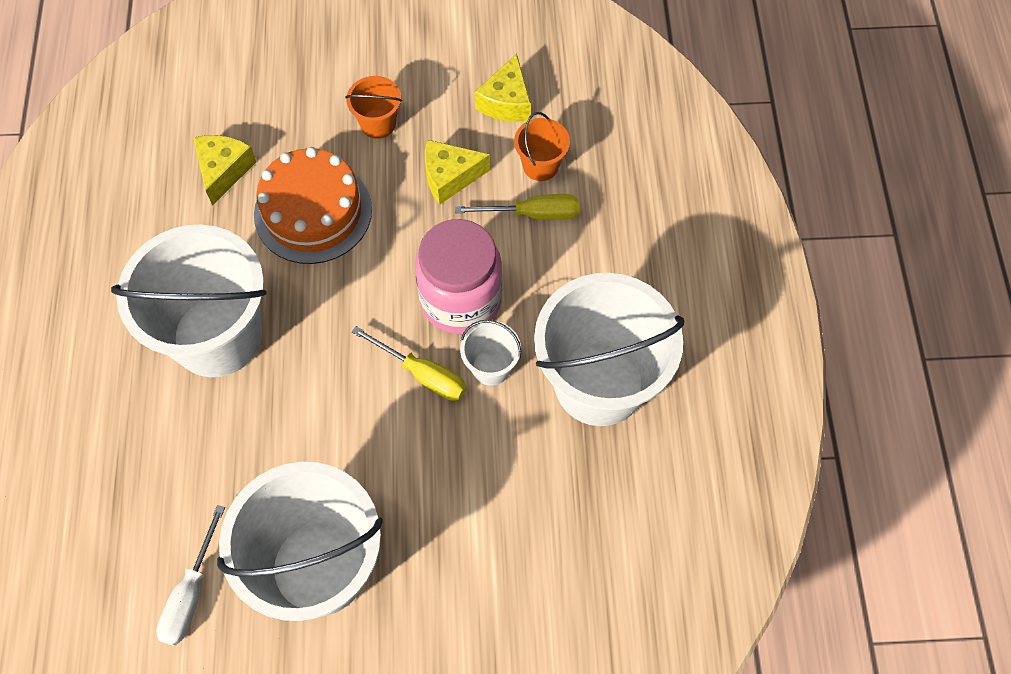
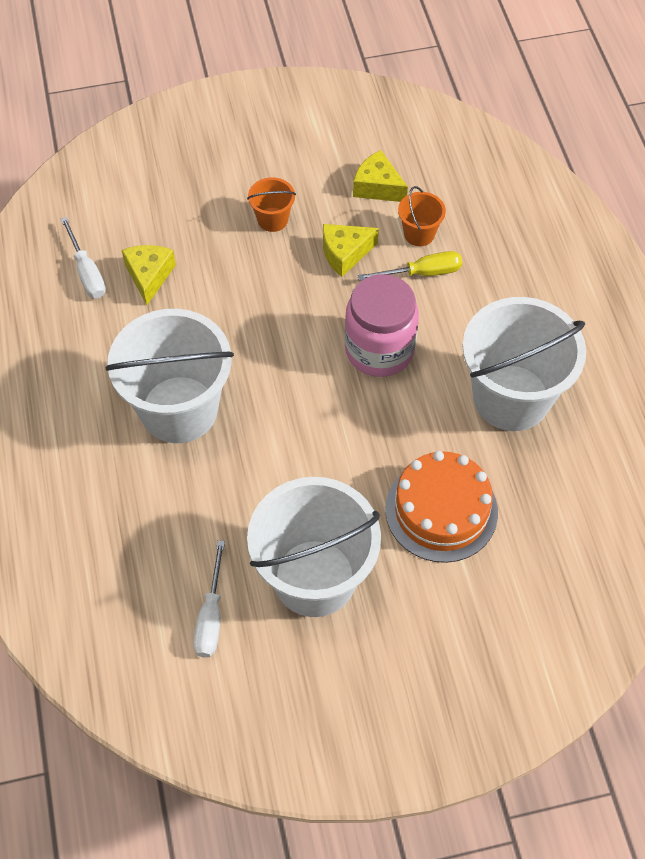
camera: 10 degrees left, 5 degrees down
orange cake [254,147,372,264] -> orange cake moved to [385,451,498,563]
yellow screwdriver [352,326,467,401] -> none
white bucket [460,320,521,386] -> none
yellow cheese [475,54,531,122] -> yellow cheese turned 120 degrees clockwise [353,150,408,202]
none -> white screwdriver [61,217,106,298]

